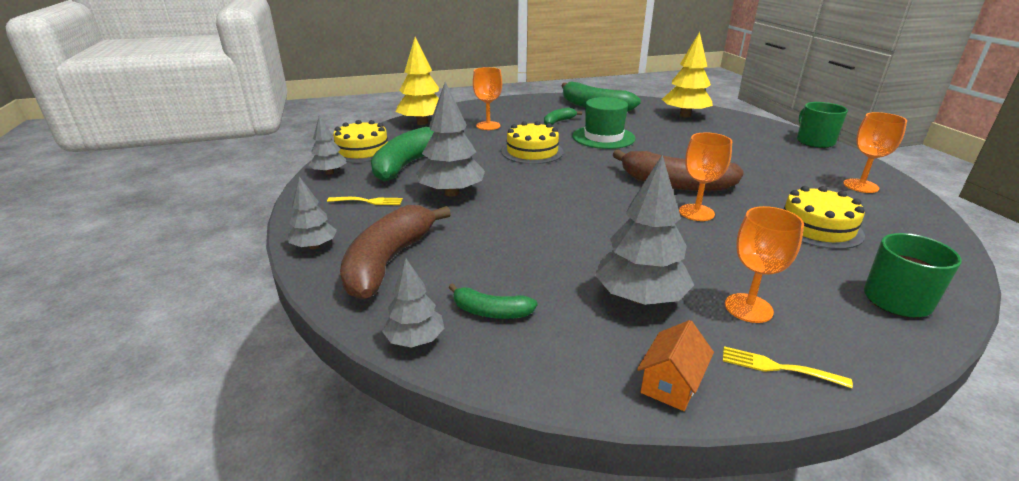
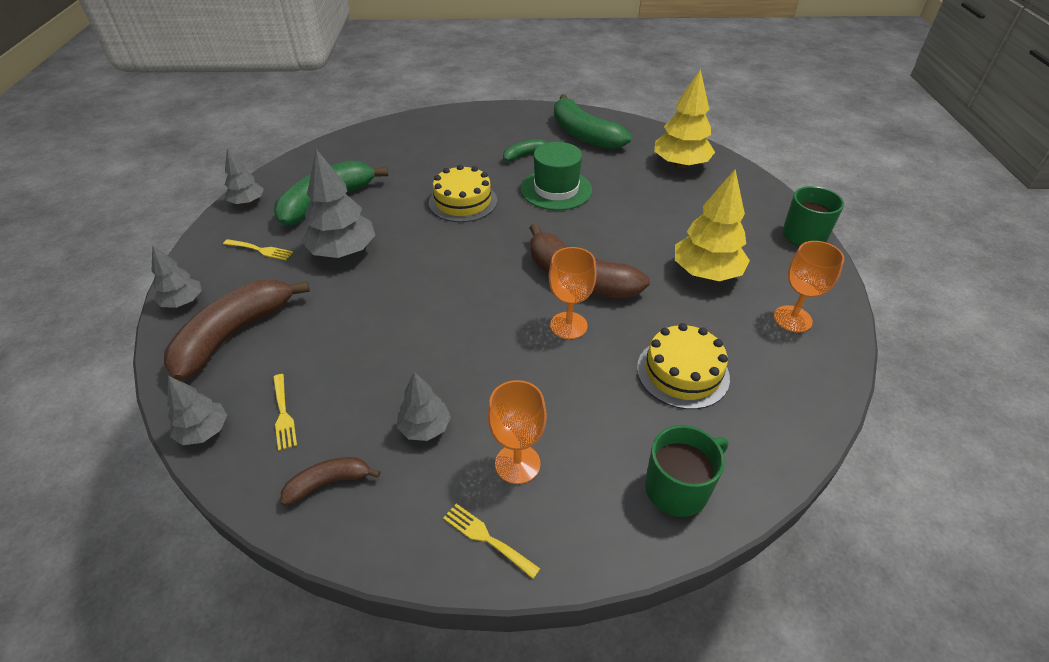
camera: 15 degrees right, 15 degrees up
yellow cake [333,120,388,163] -> none
yellow tree [396,37,439,125] -> yellow tree moved to [675,169,750,281]
green banana [448,283,538,319] -> yellow fork [273,374,297,451]
orange goblet [473,67,502,130] -> none
grey tree [595,155,694,305] -> grey tree [397,372,451,441], size x0.58
orange house [637,320,714,411] -> none
none -> brown banana [280,457,381,506]

